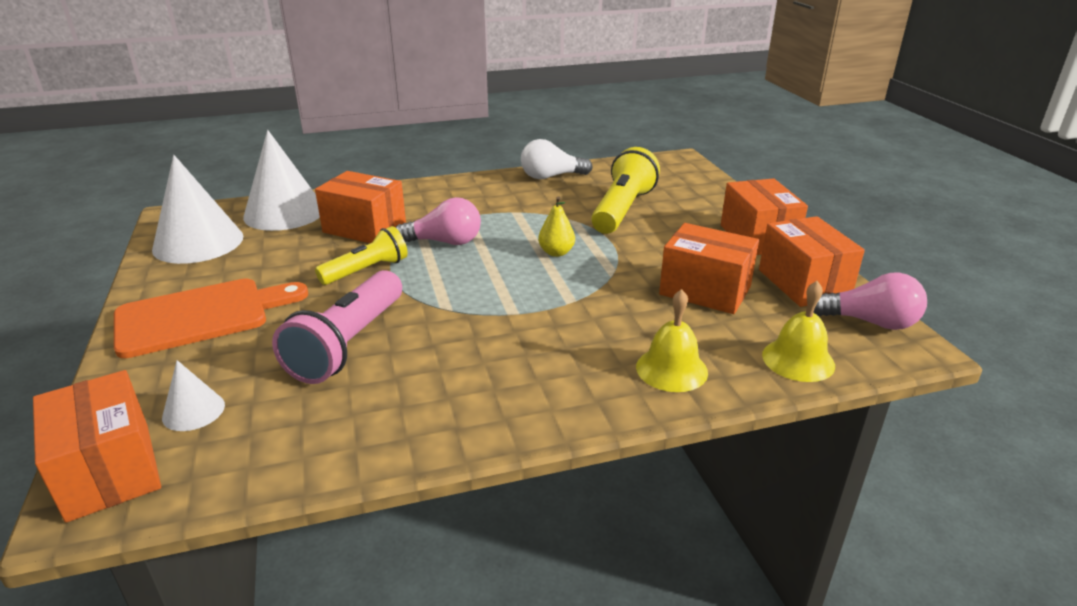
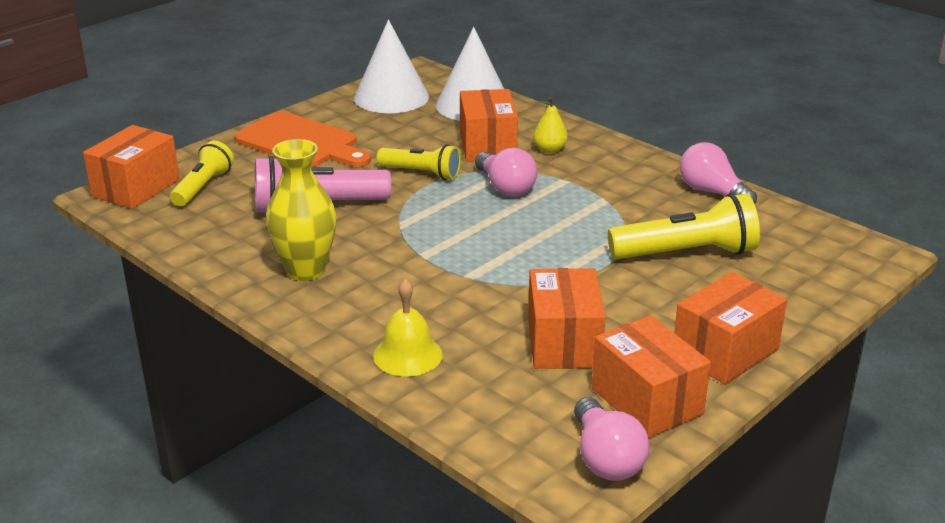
camera: 60 degrees right, 0 degrees up
white cone [162,360,225,431] -> yellow flashlight [170,141,234,207]
white light bulb [521,139,593,179] -> pink light bulb [680,142,757,204]
yellow pear [538,196,575,257] -> yellow pear moved to [533,97,568,153]
orange box [759,216,865,307] -> orange box turned 75 degrees counterclockwise [592,315,711,438]
yellow bell [762,281,835,382] -> none
none -> yellow vase [266,139,336,281]

